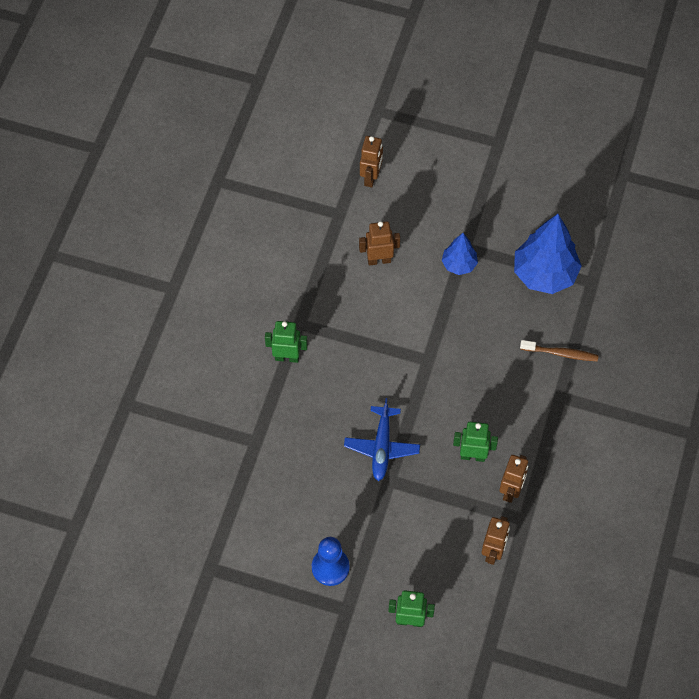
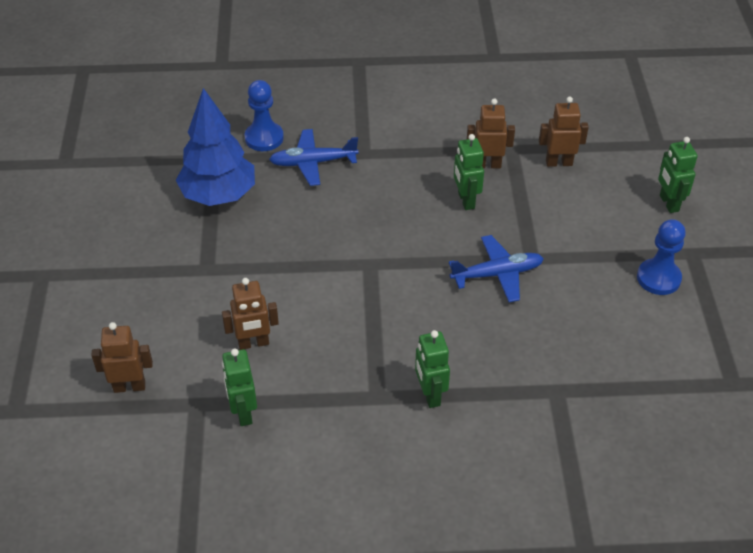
camera: 110 degrees left, 15 degrees down
brown robot [359,221,400,266] -> brown robot turned 75 degrees counterclockwise [222,278,279,350]
blue tree [441,233,478,275] -> none
brown toothbrush [520,340,599,361] -> blue plane [269,129,359,186]
none -> green robot [222,349,257,426]
none -> blue pawn [245,80,284,151]

